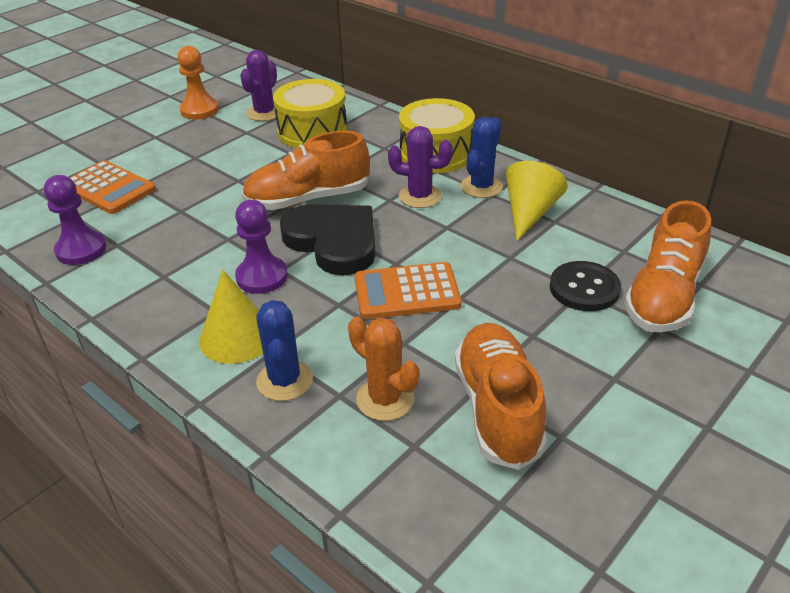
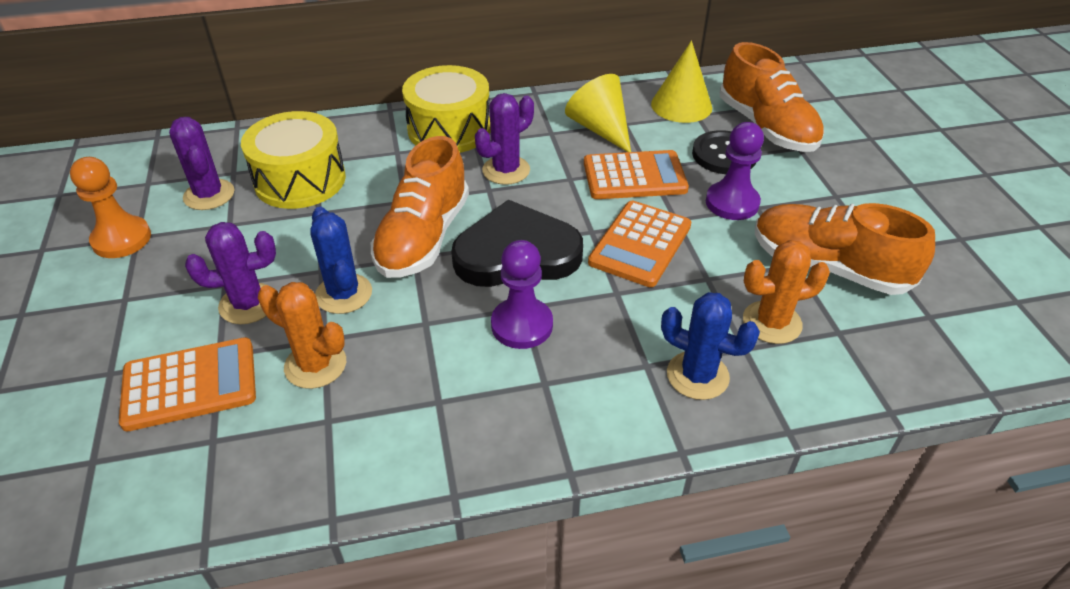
camera: 55 degrees left, 5 degrees up
purple pawn [44,175,106,265] -> purple pawn moved to [706,122,764,220]
yellow cone [199,270,263,364] -> yellow cone moved to [651,41,712,123]
blue cactus [461,117,503,198] -> blue cactus moved to [310,206,372,314]
none -> purple cactus [185,222,276,324]
none -> orange cactus [258,282,346,389]
none -> orange calculator [584,150,689,199]

